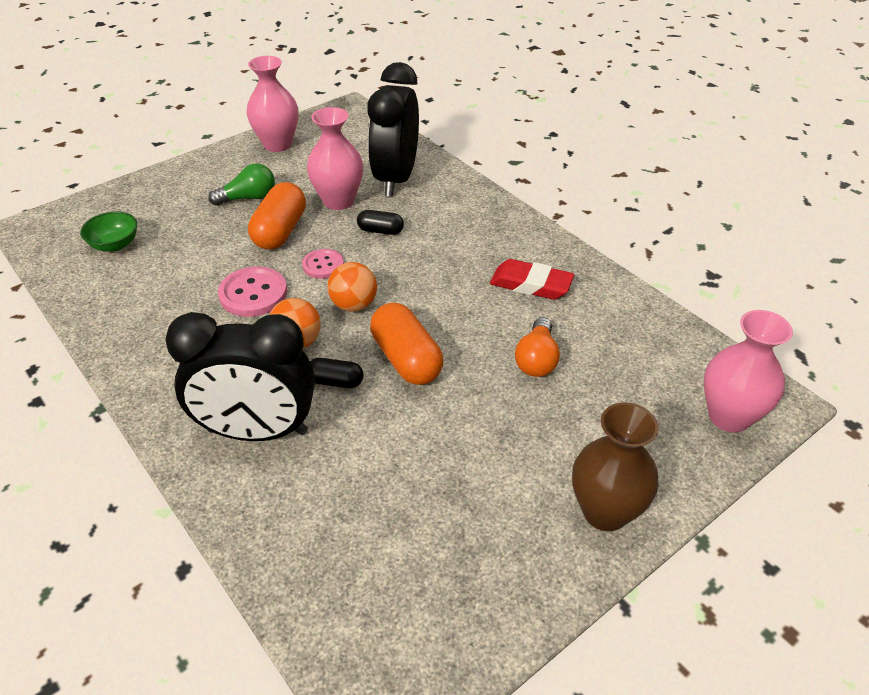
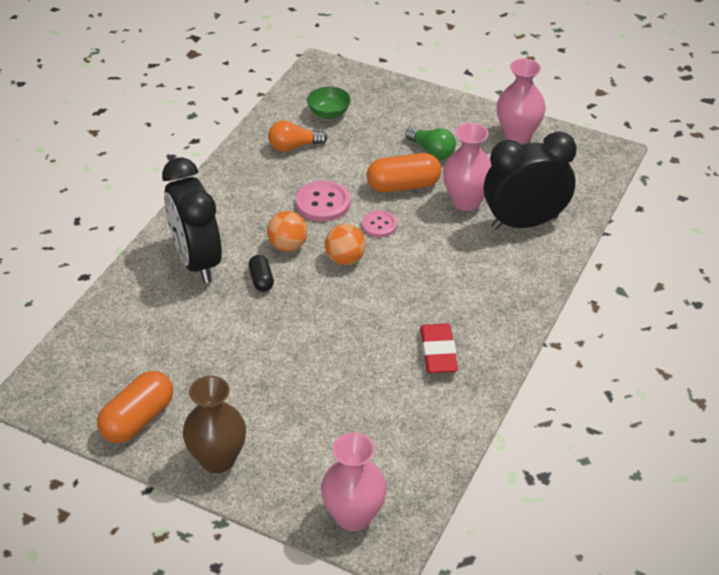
camera: 65 degrees right, 0 degrees up
black capsule [357,210,404,235] -> none
orange capsule [370,303,443,385] -> orange capsule moved to [97,371,173,443]
orange light bulb [515,317,560,377] -> orange light bulb moved to [268,121,328,152]

